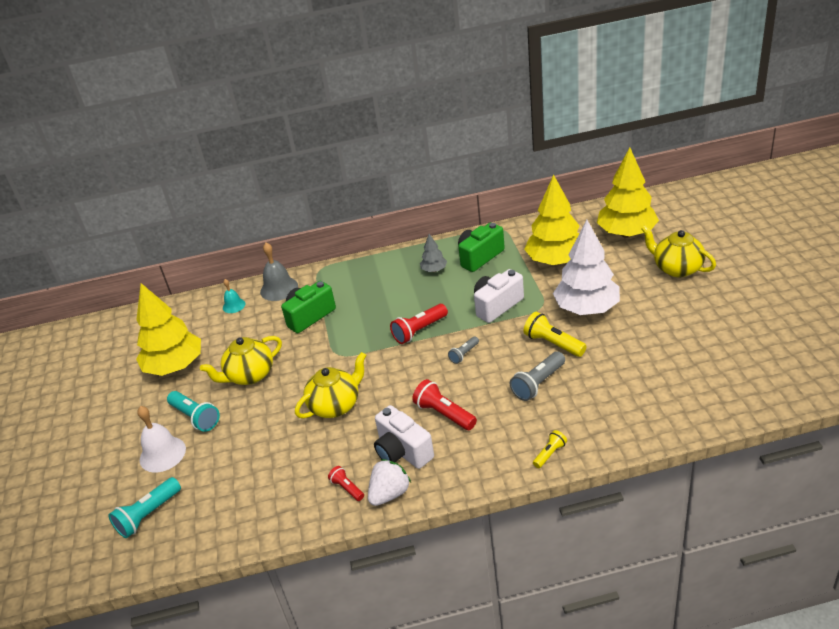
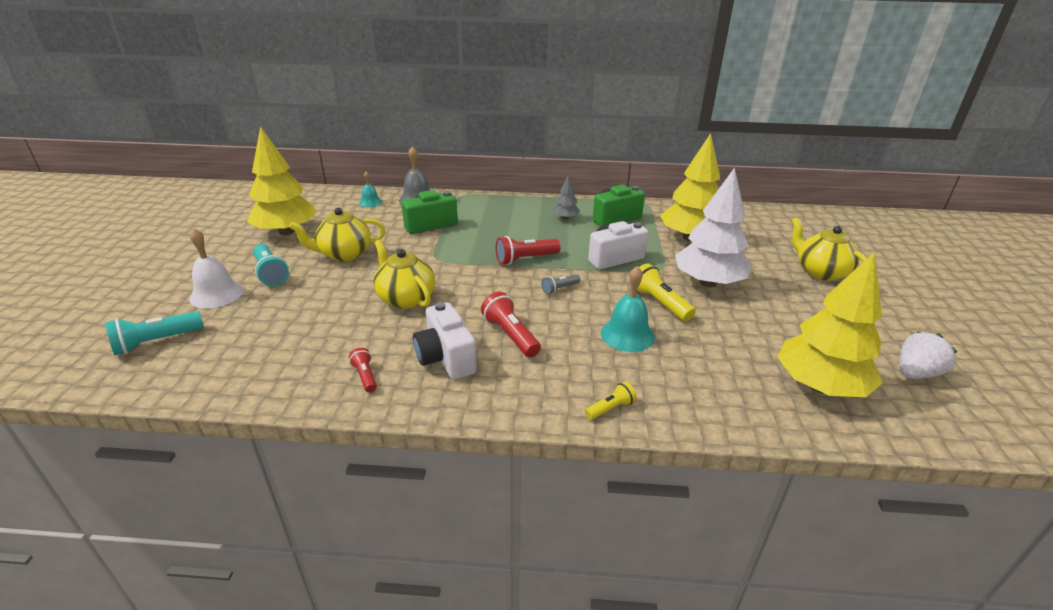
camera: 10 degrees right, 5 degrees down
yellow teapot [295,352,366,419] -> yellow teapot turned 105 degrees counterclockwise [373,240,435,309]
white strawberry [368,459,411,506] -> white strawberry moved to [900,331,958,379]
grey flashlight [510,351,565,401] -> turquoise bell [601,266,655,352]
yellow tree [597,147,659,237] -> yellow tree moved to [778,252,883,397]

